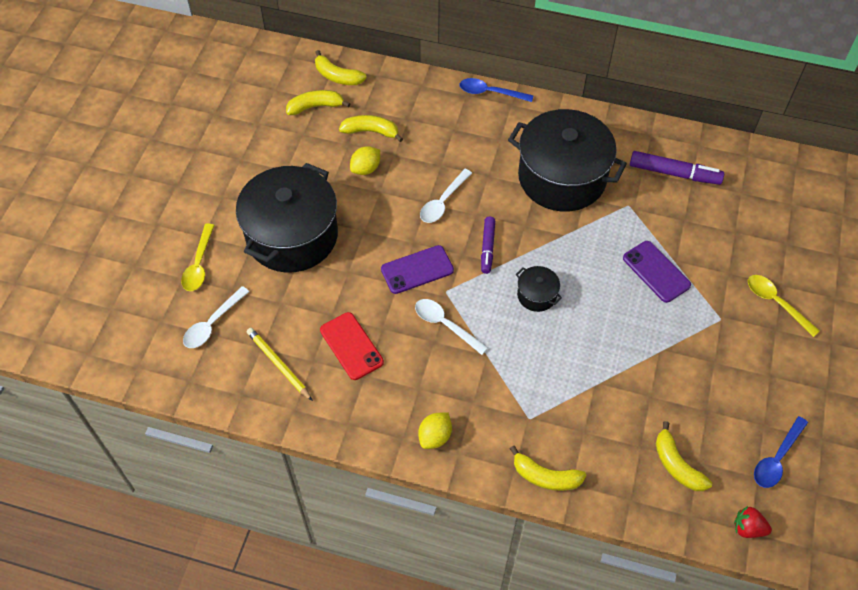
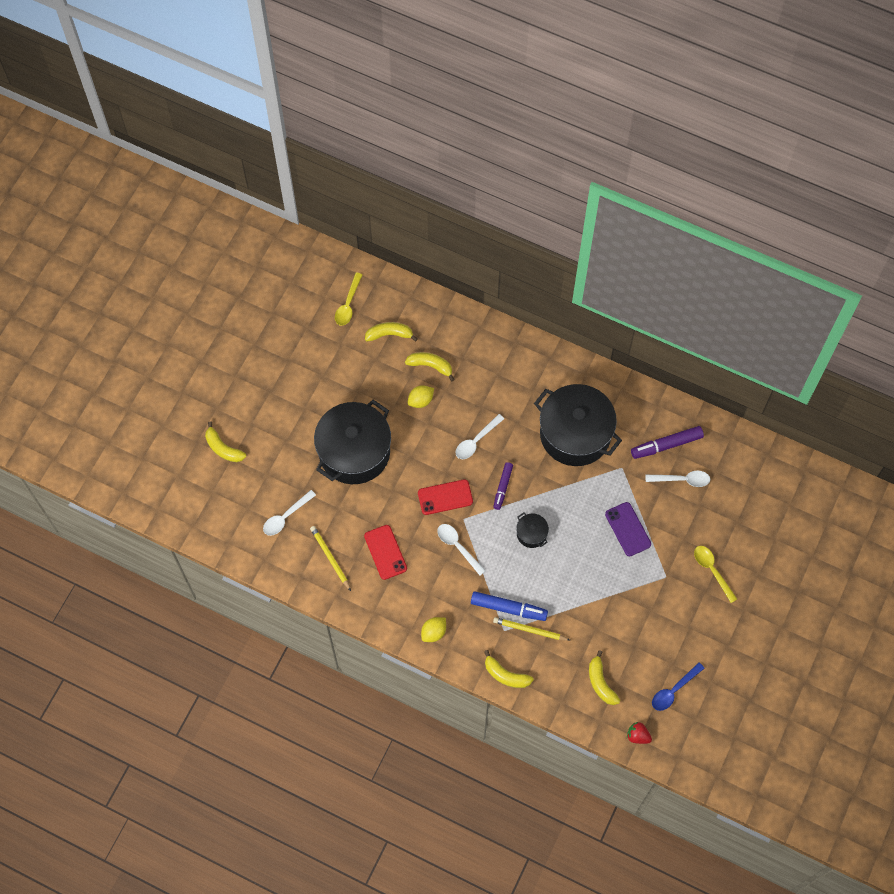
camera: 10 degrees right, 10 degrees up
yellow spoon [181,223,215,291] -> yellow spoon moved to [335,272,363,326]
yellow banana [315,50,367,85] -> yellow banana moved to [205,422,246,462]
purple phone [381,245,454,294] -> red phone [418,479,473,515]
blue spoon [460,78,534,102] -> none
purple marker [630,151,724,185] -> purple marker turned 135 degrees clockwise [631,426,704,459]
none -> blue marker [471,591,548,621]
none -> yellow pencil [493,617,570,641]
none -> white spoon [646,471,710,487]

